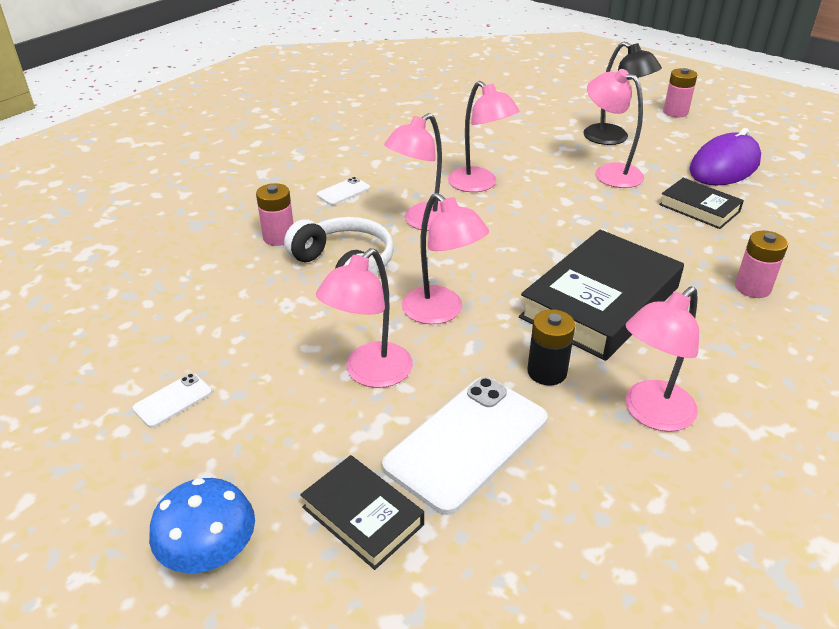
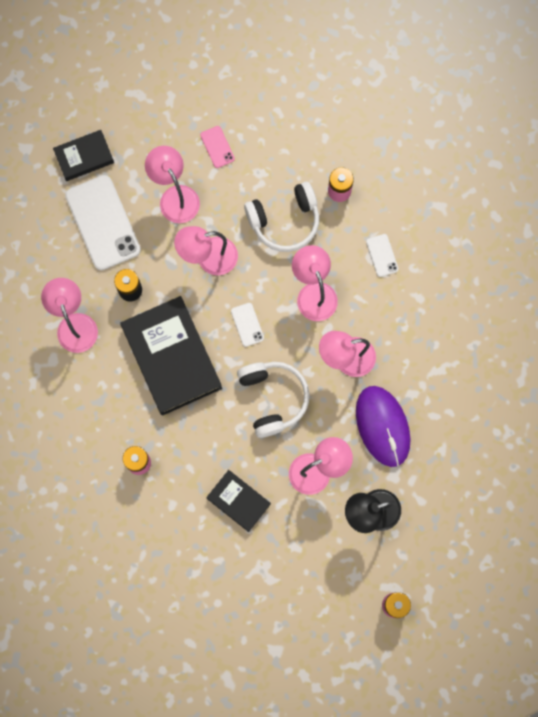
camera: 115 degrees right, 40 degrees up
white phone [132,373,212,428] -> white phone moved to [231,303,264,347]
blue mushroom [149,478,255,574] -> none
black book [659,178,744,229] -> black book turned 60 degrees clockwise [207,470,271,532]
purple mouse [689,128,761,185] -> purple mouse moved to [356,386,411,467]
none -> pink phone [200,126,235,168]
none -> white headphones [237,362,310,438]

